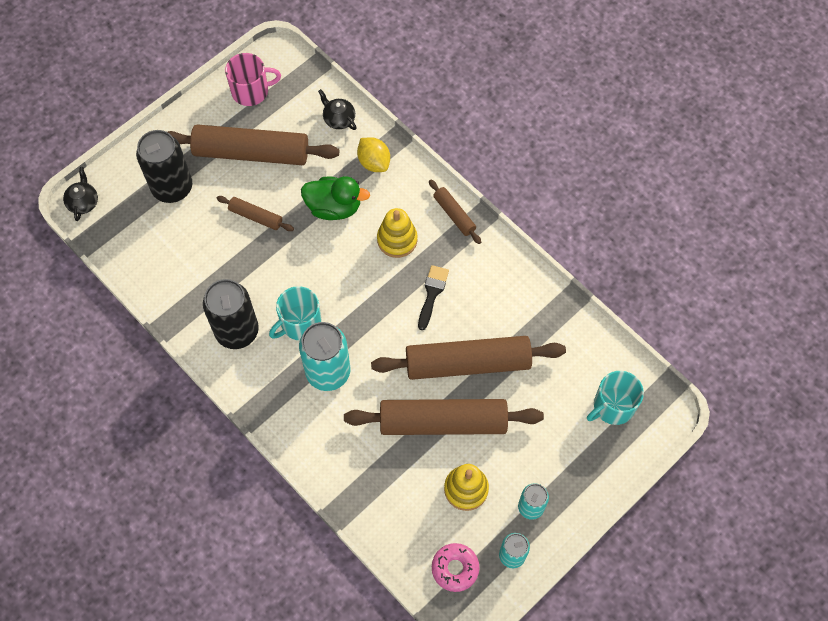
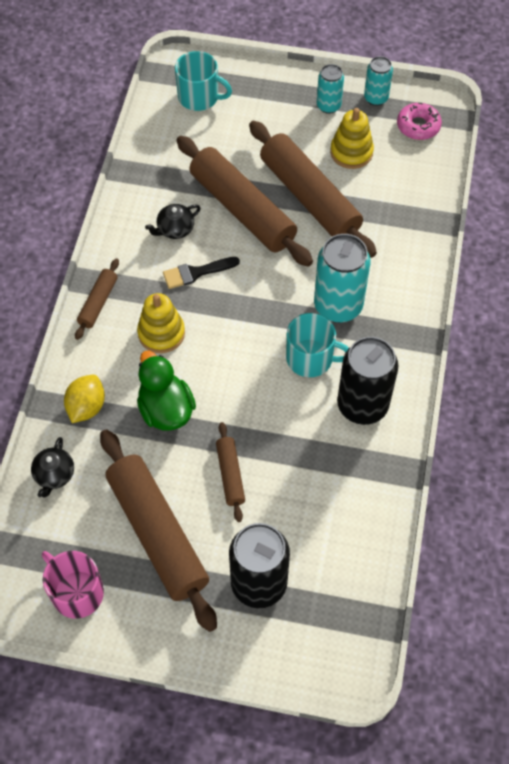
camera: 125 degrees left, 5 degrees down
black teapot [63,167,98,221] -> black teapot moved to [145,204,200,239]

